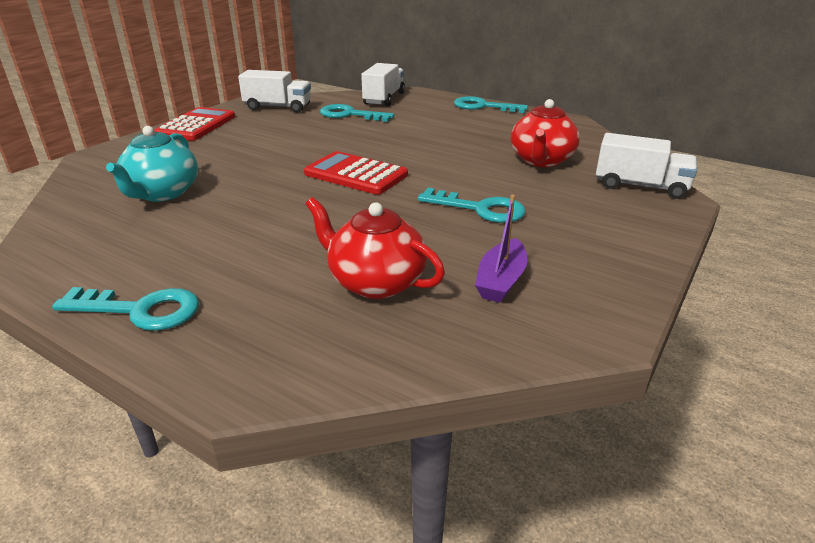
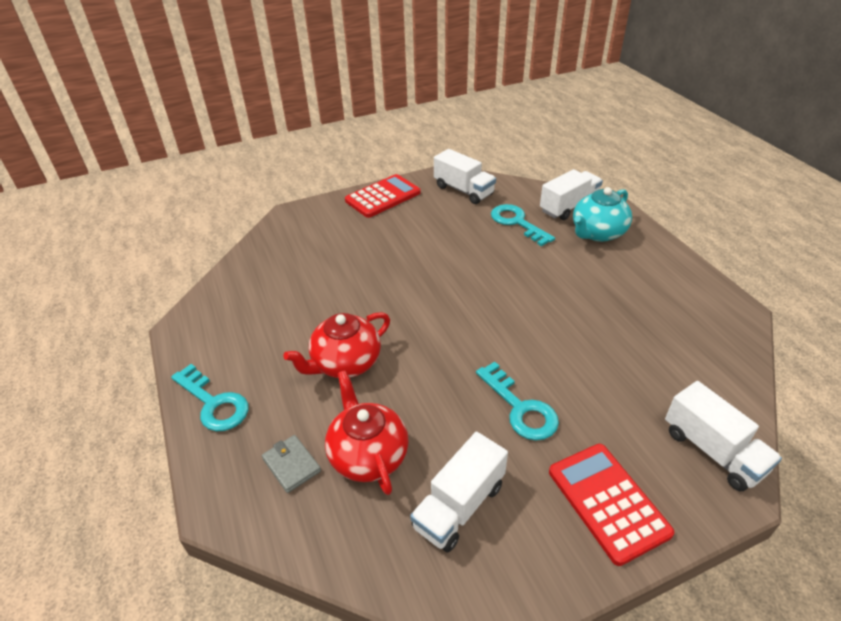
camera: 35 degrees right, 10 degrees up
turquoise teapot [106,126,198,202] -> turquoise teapot moved to [573,187,632,242]
red calculator [304,151,408,195] -> red calculator moved to [549,444,675,566]
turquoise key [454,96,528,113] -> none
purple boat [475,195,528,303] -> white truck [410,432,508,552]
red teapot [511,99,580,167] -> red teapot moved to [283,312,390,378]
none -> grey wallet [262,435,321,493]

